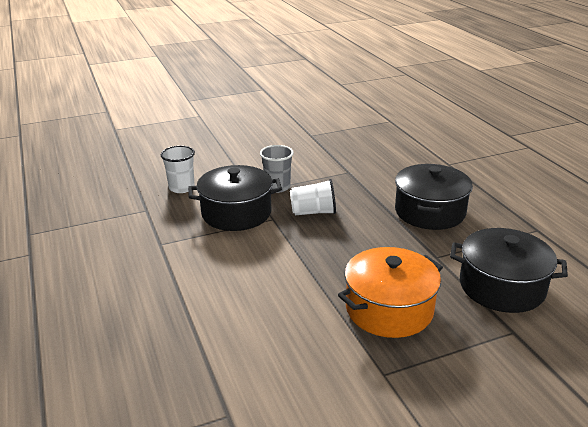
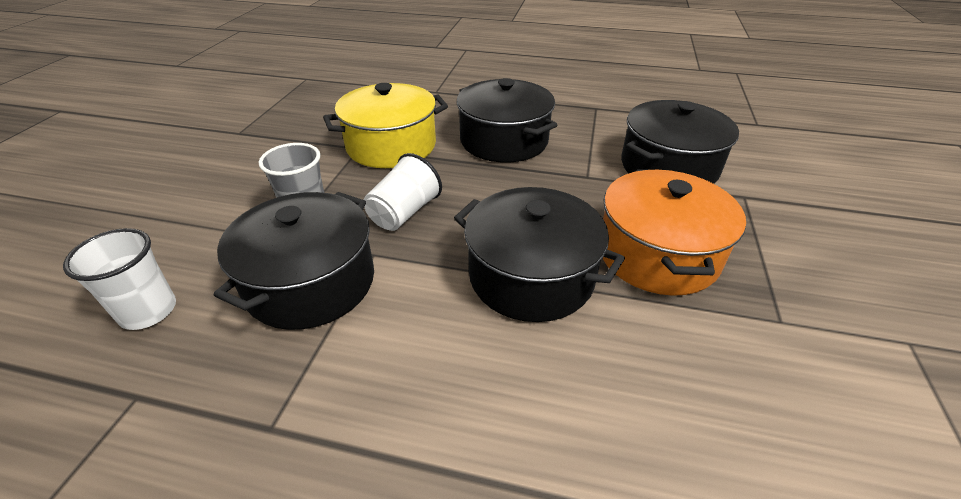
camera: 55 degrees left, 10 degrees up
none -> yellow pot [323,83,448,168]
none -> black pot [454,187,625,322]

